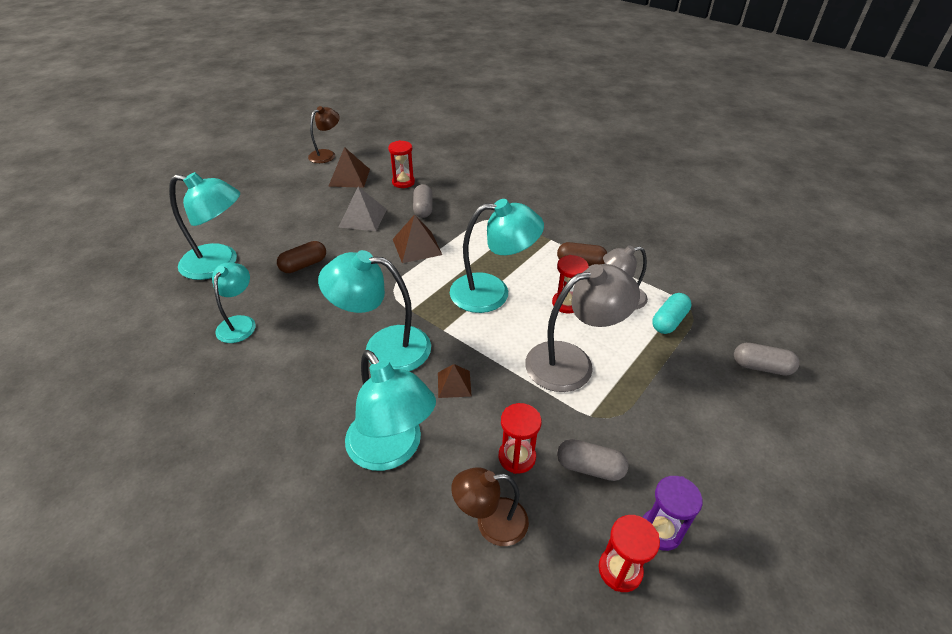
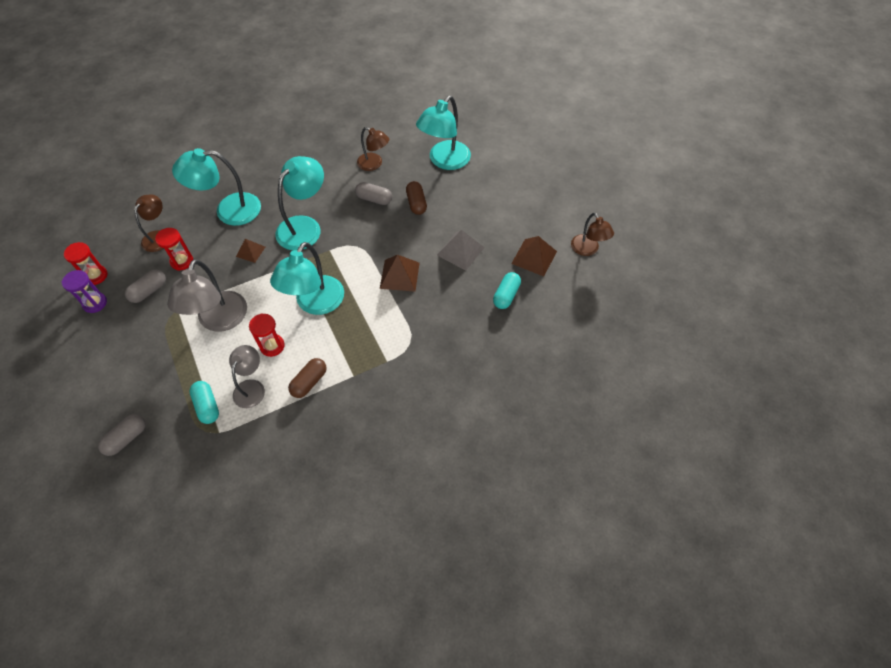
camera: 115 degrees right, 15 degrees up
turquoise lamp [212,262,256,343] -> brown lamp [357,127,389,171]
red hourglass [388,140,415,188] -> turquoise capsule [493,272,521,309]
grey capsule [413,184,433,218] -> grey capsule moved to [355,182,392,205]

